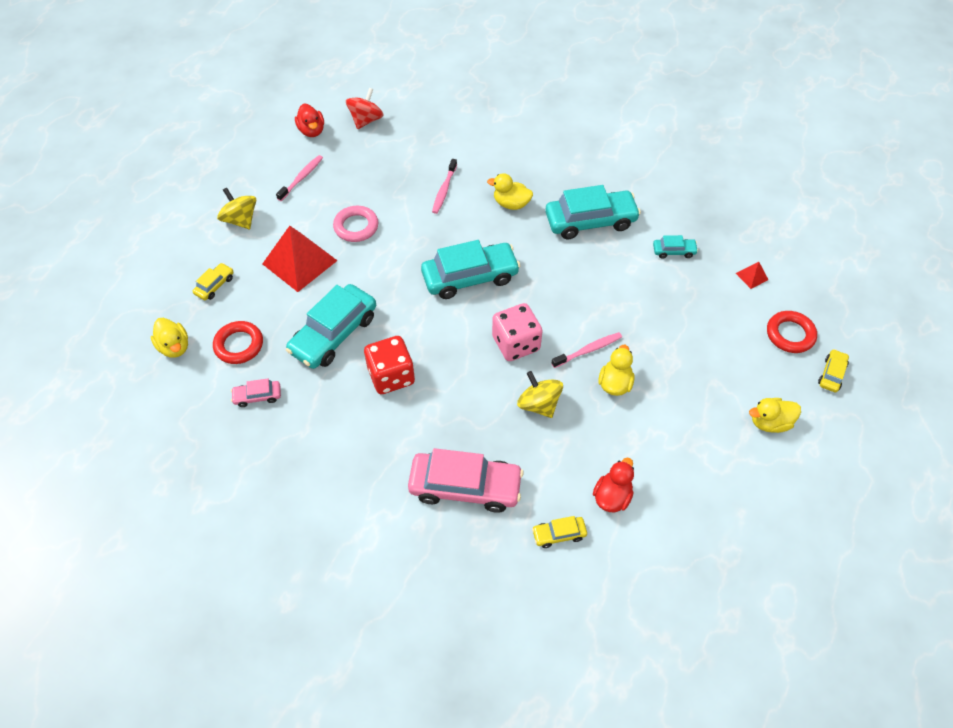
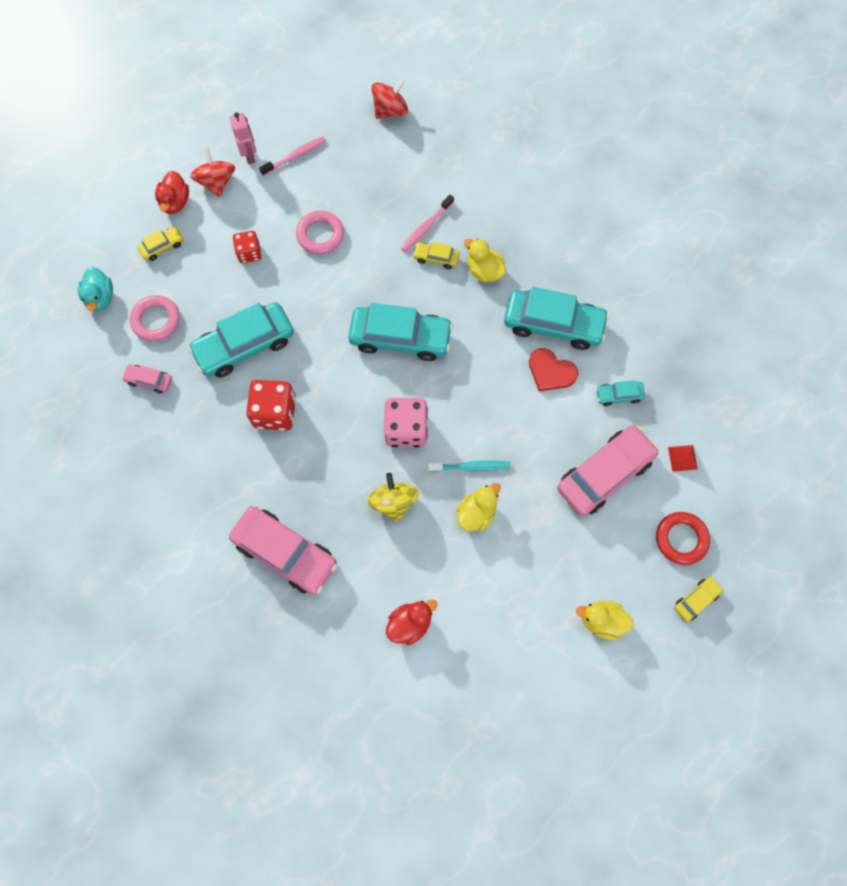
camera: 25 degrees right, 15 degrees up
yellow duck [151,318,188,358] -> turquoise duck [78,267,113,311]
red ring [213,321,263,364] -> pink ring [130,295,180,341]
yellow spinning top [217,188,256,229] -> red spinning top [190,147,235,197]
red pyramid [262,226,338,292] -> red dice [233,231,262,263]
red duck [295,104,324,137] -> red duck moved to [155,171,189,214]
yellow car [532,516,587,548] -> yellow car moved to [413,242,460,269]
pink toothbrush [552,332,622,368] -> turquoise toothbrush [427,460,511,472]
turquoise car [653,235,698,259] -> turquoise car turned 150 degrees clockwise [596,380,645,406]
none -> pink robot [230,112,256,164]
none -> red heart [529,348,578,391]
none -> pink car [557,425,659,516]

